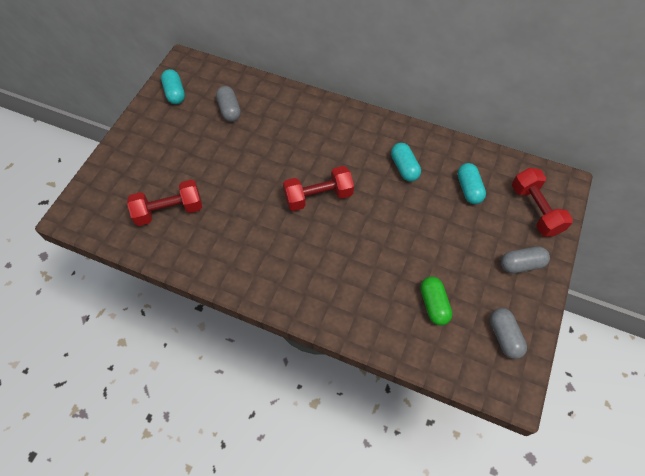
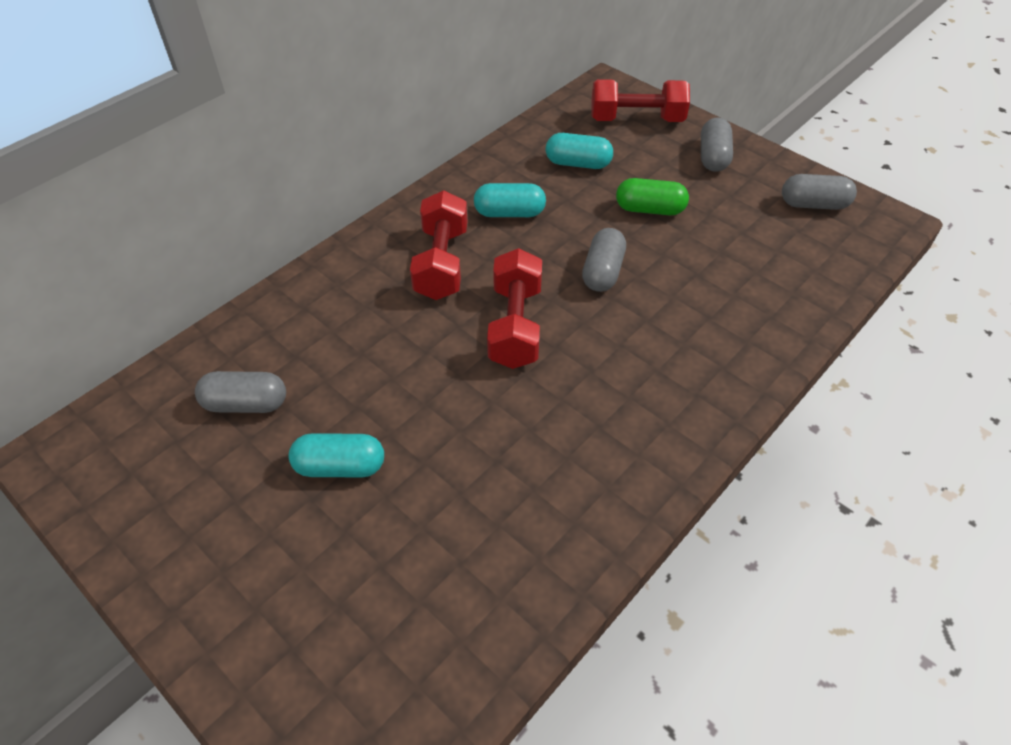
camera: 70 degrees left, 10 degrees down
red dumbbell [127,180,202,226] -> red dumbbell moved to [410,190,467,300]
turquoise capsule [161,69,185,104] -> turquoise capsule moved to [289,433,384,477]
green capsule [420,277,452,326] -> green capsule moved to [616,178,689,215]
none -> grey capsule [582,228,626,292]

